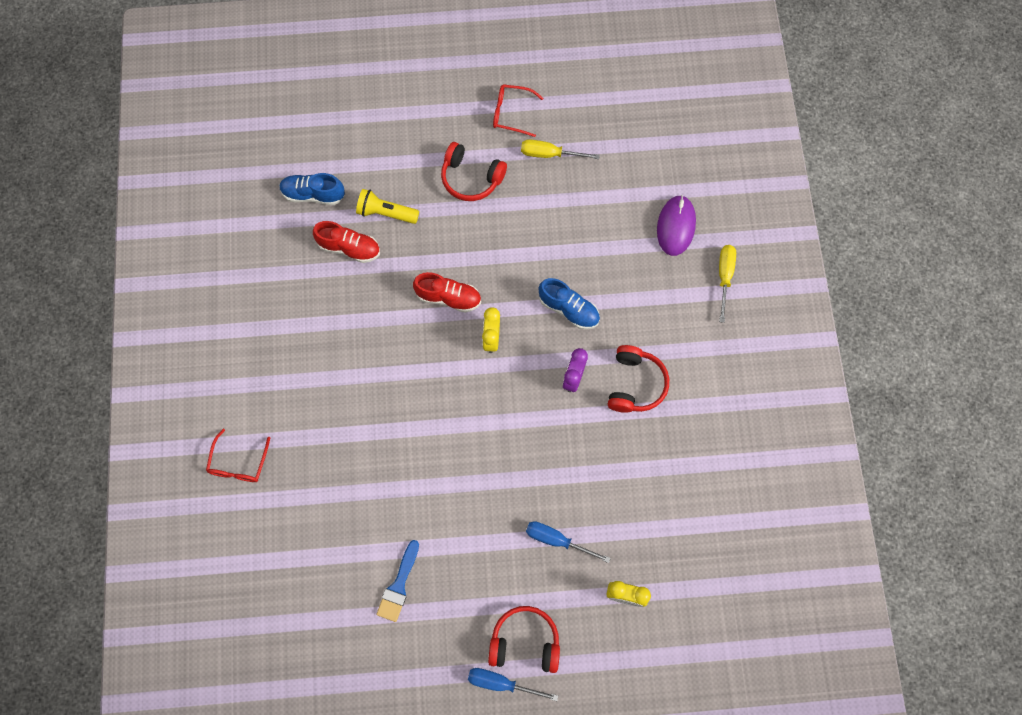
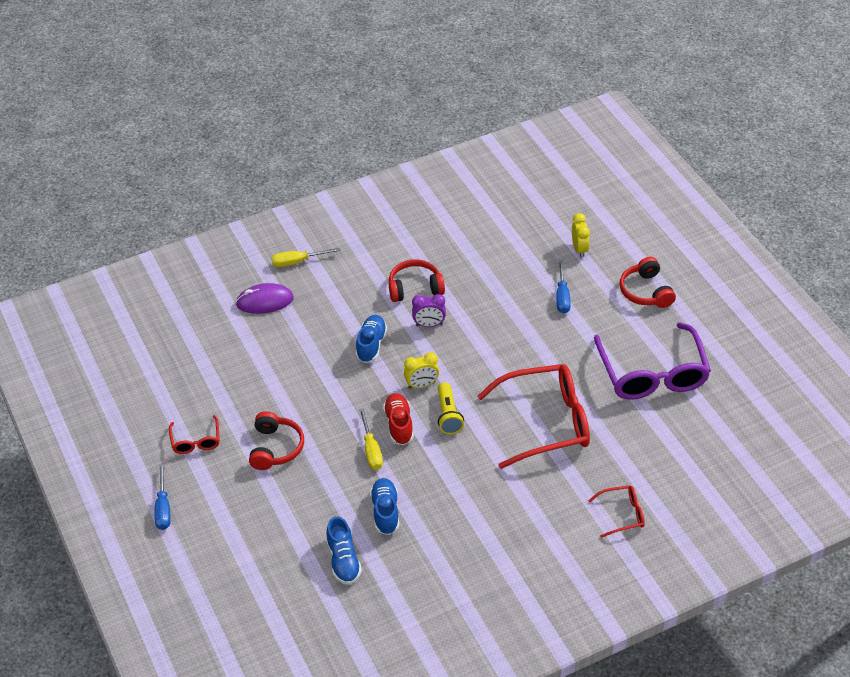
camera: 110 degrees left, 25 degrees down
red shoe [313,221,380,263] -> blue shoe [370,478,399,535]
yellow flashlight [356,189,419,224] -> yellow flashlight moved to [438,382,464,434]
blue brush [376,540,419,622] -> purple glasses [594,322,711,400]
blue screwdriver [468,668,558,701] -> blue screwdriver moved to [154,464,171,530]
yellow screwdriver [521,139,600,159] -> yellow screwdriver moved to [359,408,383,470]
none -> red glasses [478,364,590,469]

